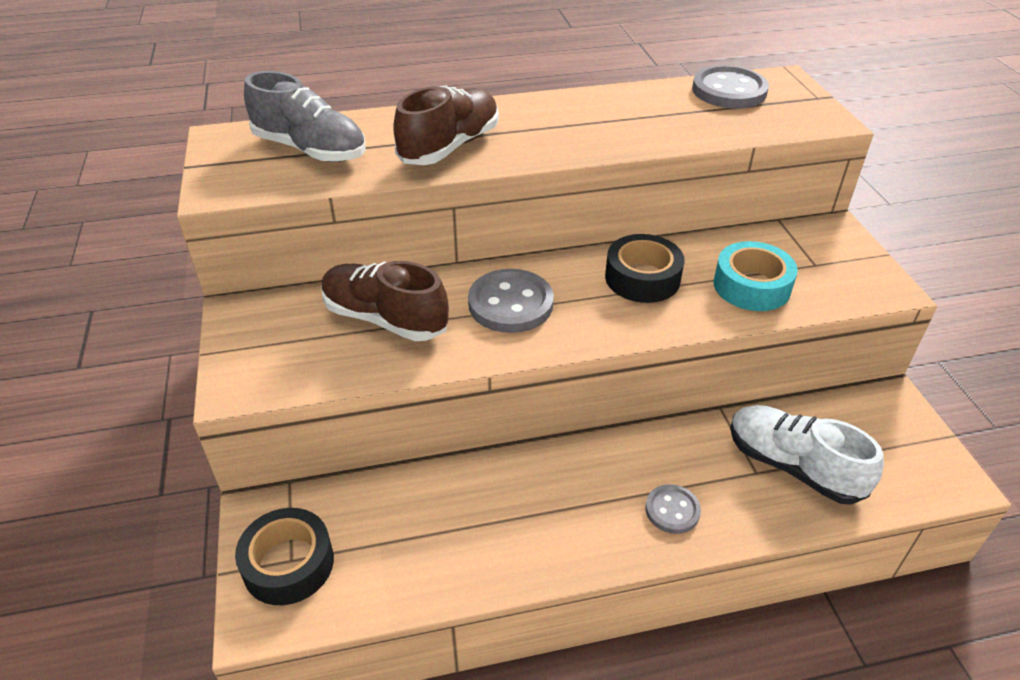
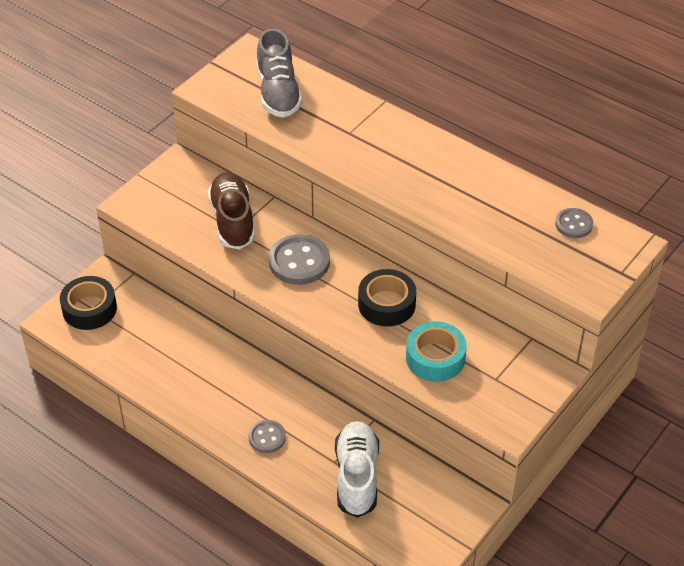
camera: 50 degrees right, 5 degrees up
brown shoe [393,86,499,165] -> none
grey button [692,66,769,109] -> grey button [555,208,593,238], size x0.58

